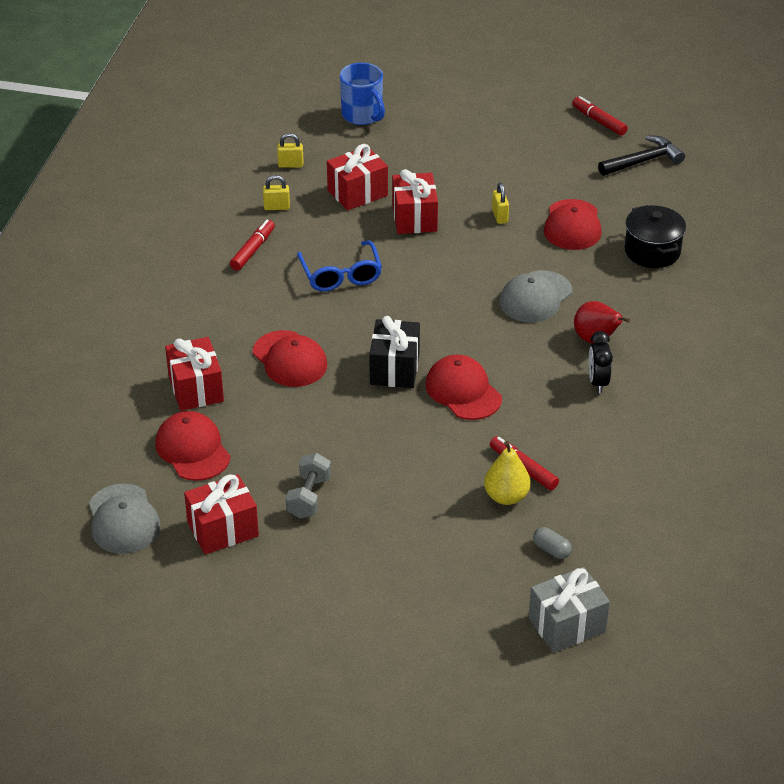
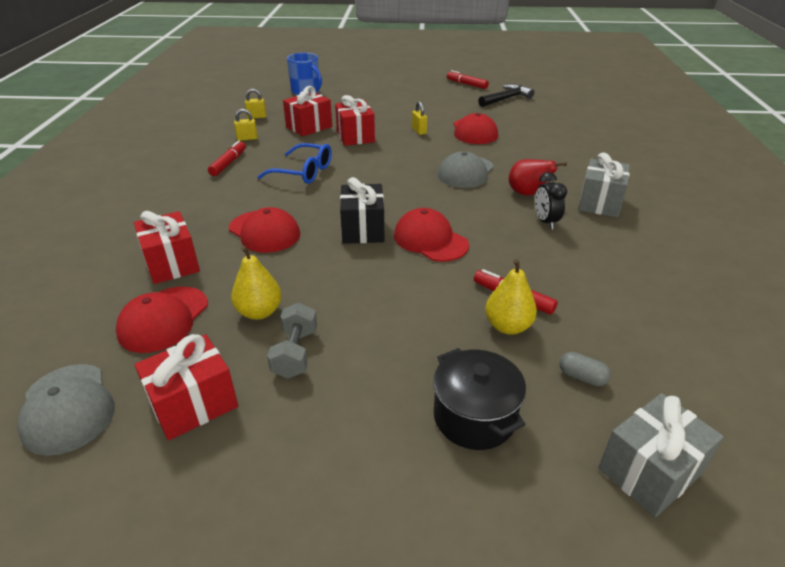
camera: 10 degrees left, 5 degrees down
red cap [155,411,231,481] -> red cap turned 120 degrees counterclockwise [116,286,208,353]
blue glasses [297,241,382,292] -> blue glasses turned 45 degrees counterclockwise [257,143,332,184]
black pot [625,205,686,268] -> black pot moved to [433,348,526,450]
none -> yellow pear [231,246,282,320]
none -> grey gift [578,152,630,217]

